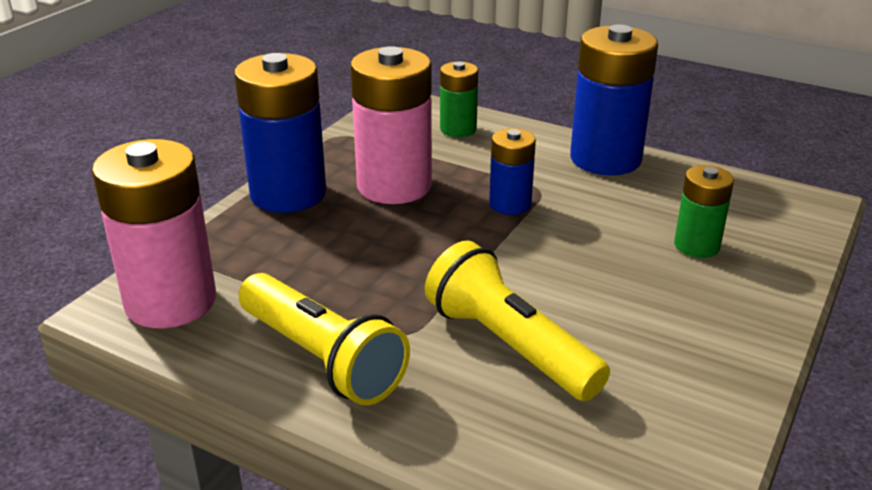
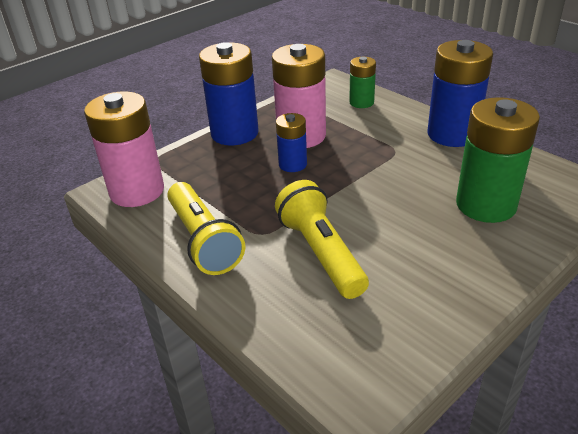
camera: 20 degrees right, 5 degrees up
blue battery [489,128,536,215] -> blue battery moved to [276,113,307,172]
green battery [674,165,734,258] -> green battery [456,97,540,223], size x1.83

